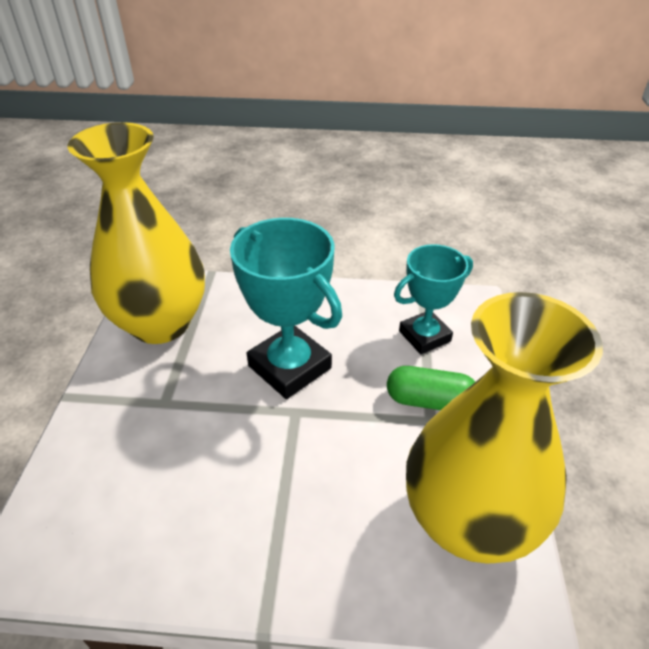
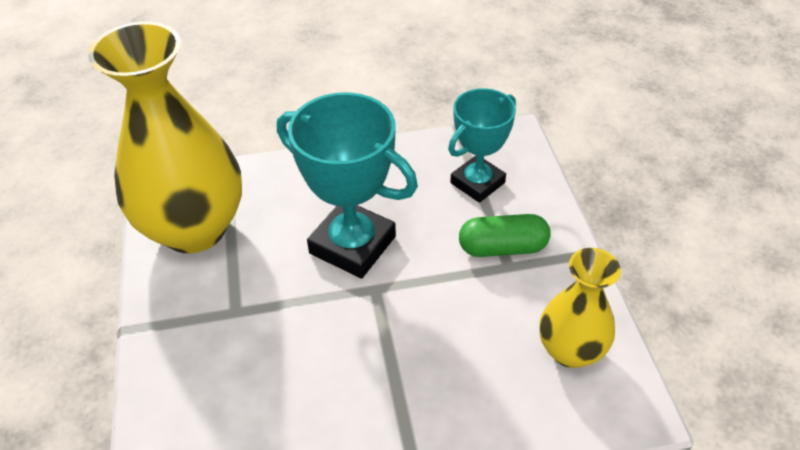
camera: 15 degrees left, 5 degrees up
yellow vase [406,292,603,563] -> yellow vase [539,248,621,368], size x0.54

